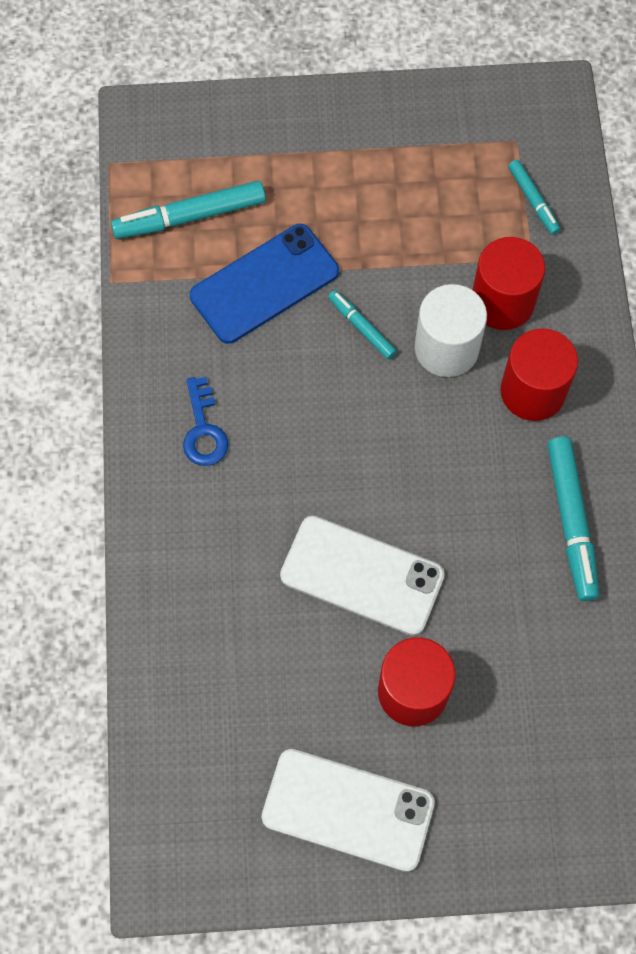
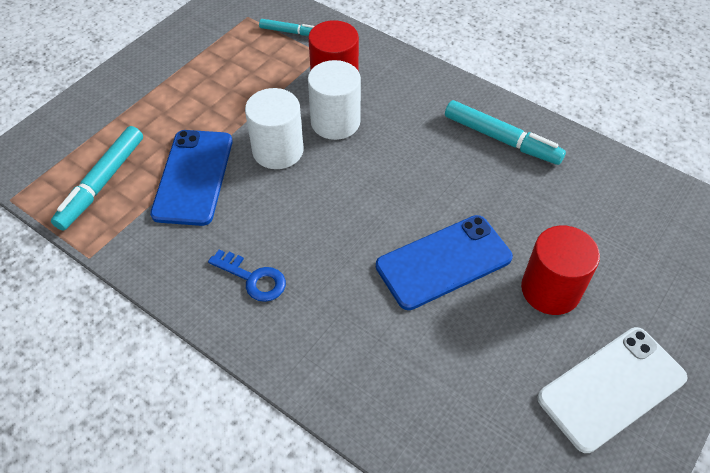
camera: 50 degrees left, 15 degrees down
white phone [280,516,445,636] -> blue phone [376,215,513,310]
turquoise marker [328,290,397,359] -> white cylinder [245,88,303,169]
red cylinder [500,328,578,421] -> none

